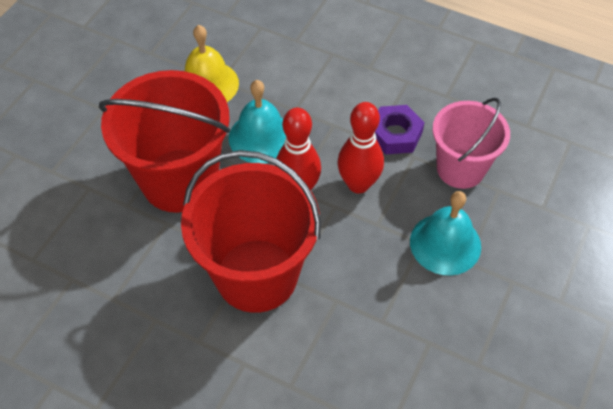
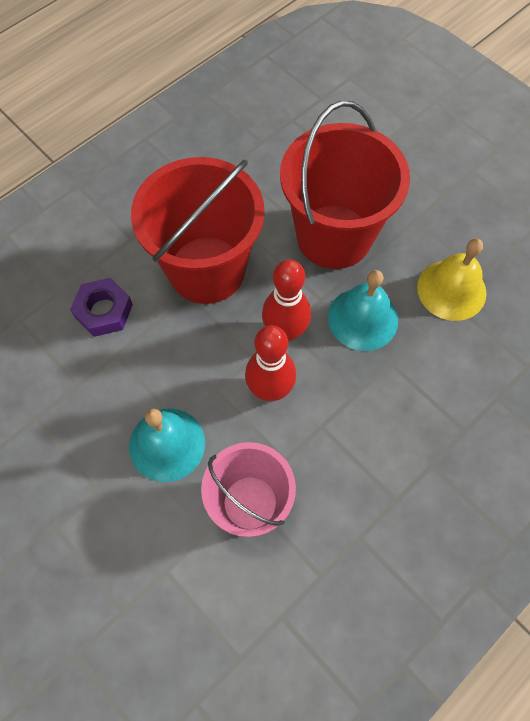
camera: 110 degrees right, 10 degrees up
purple nut [375,105,425,154] -> purple nut moved to [70,278,133,337]

